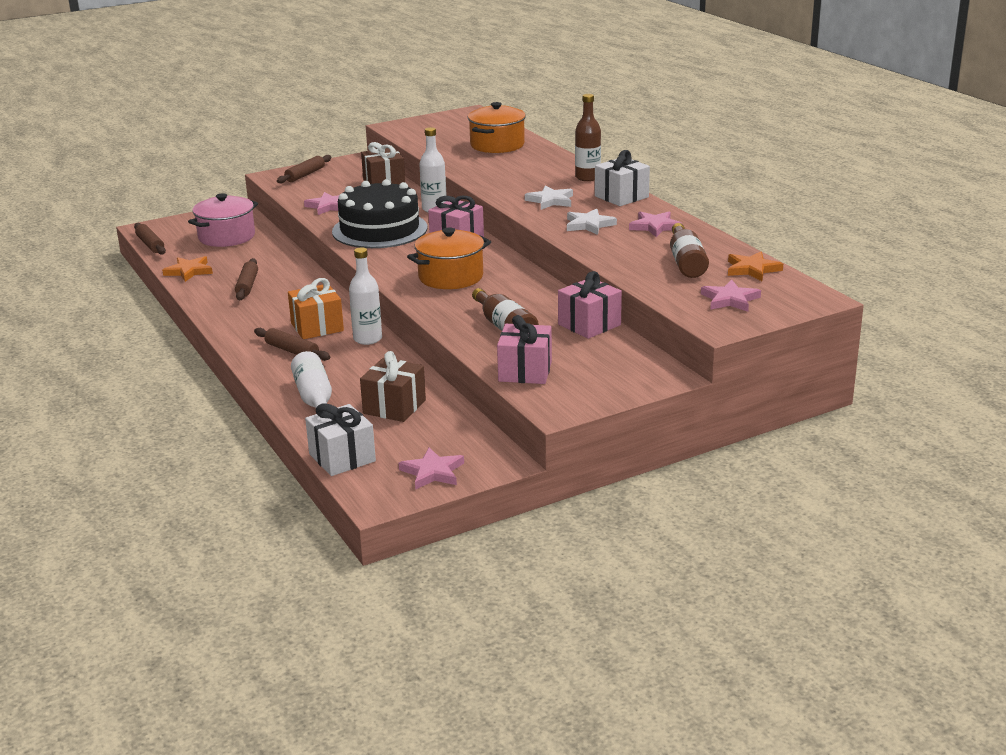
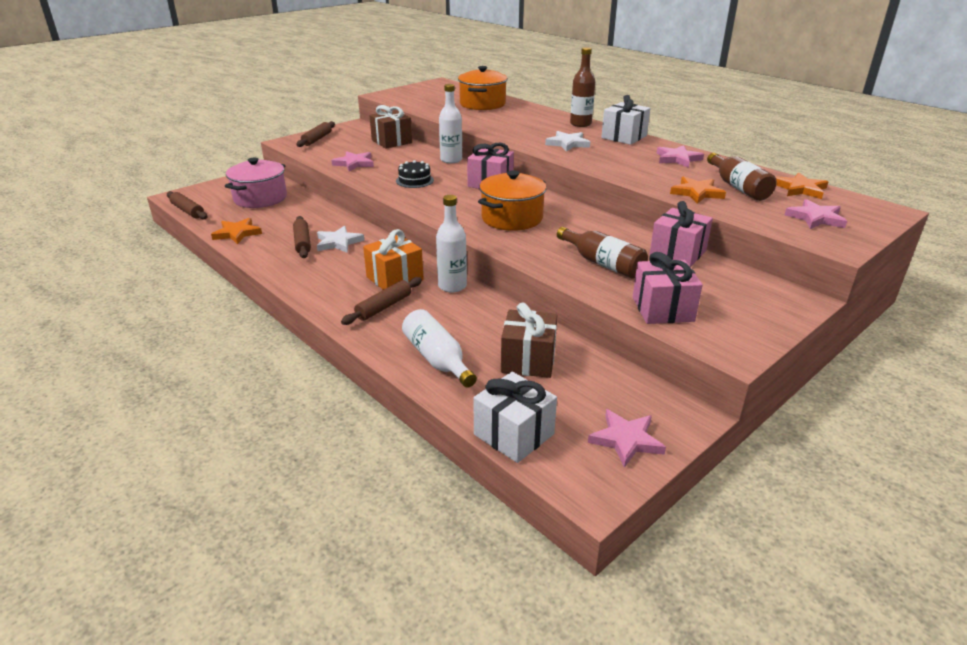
camera: 15 degrees left, 5 degrees up
brown rolling pin [254,328,330,361] -> brown rolling pin turned 75 degrees counterclockwise [341,277,422,325]
black cake [332,179,427,248] -> black cake [396,160,434,188], size x0.44
white star [567,209,617,235] -> white star moved to [317,226,364,253]
none -> orange star [670,176,726,204]

